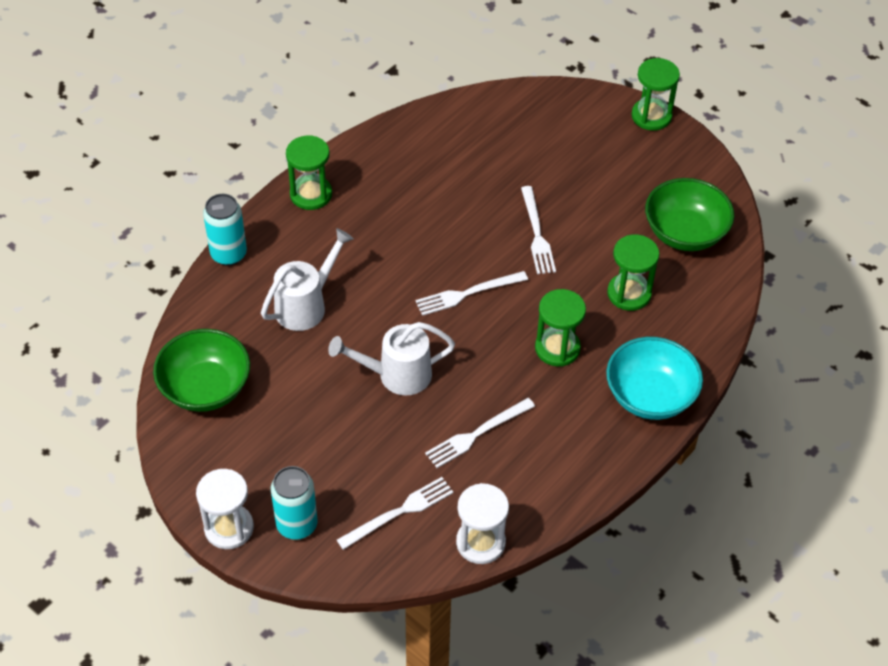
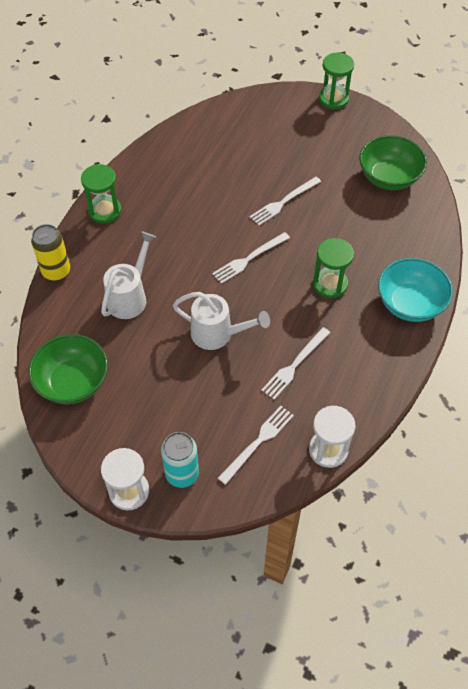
camera: 15 degrees left, 5 degrees up
turquoise can [203,194,247,266] -> yellow can [31,224,70,281]
white watering can [328,322,455,395] -> white watering can turned 135 degrees counterclockwise [173,292,270,350]
white fork [521,186,556,274] -> white fork turned 75 degrees clockwise [250,177,321,226]
green hourglass [607,235,660,311] -> none

